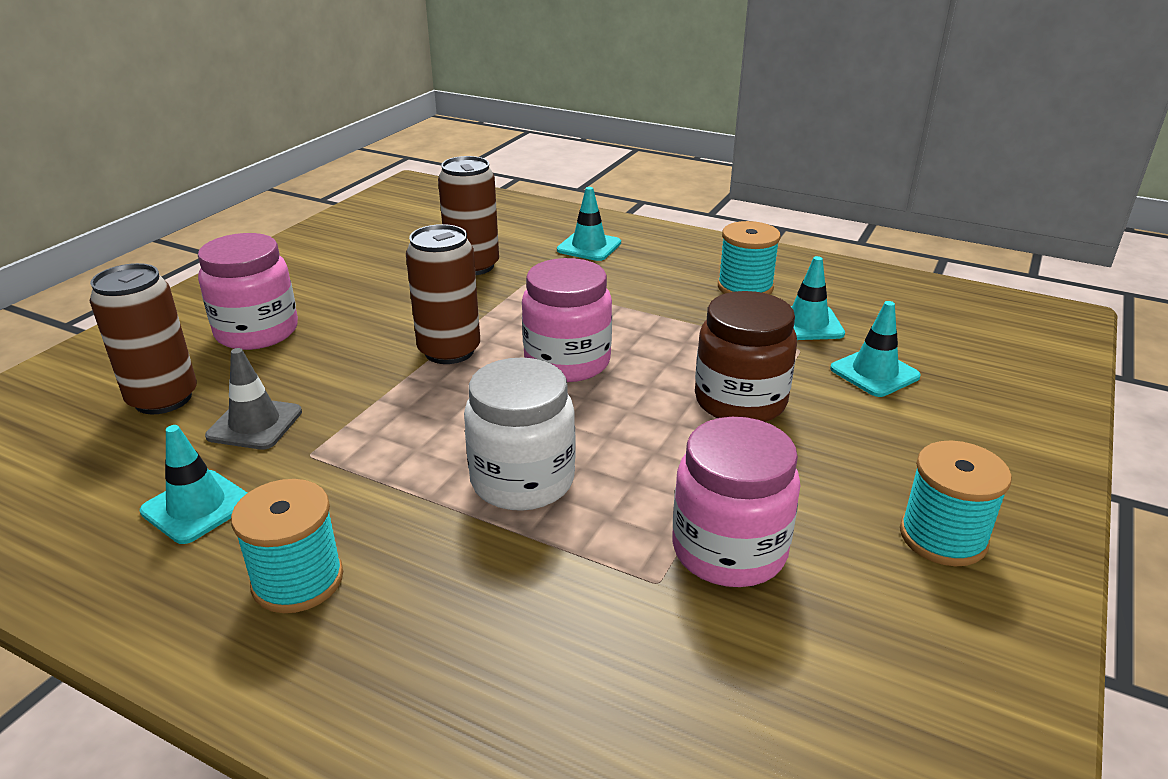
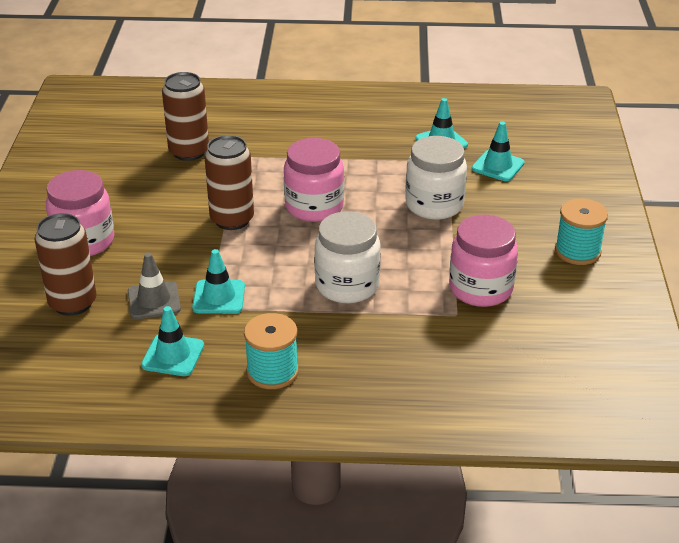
camera: 25 degrees left, 5 degrees up
turquoise traffic cone [557,187,621,261] -> turquoise traffic cone moved to [192,249,245,314]
brown jar [695,291,797,422] -> white jar [405,136,467,220]
turquoise spool [718,221,781,295] -> none

